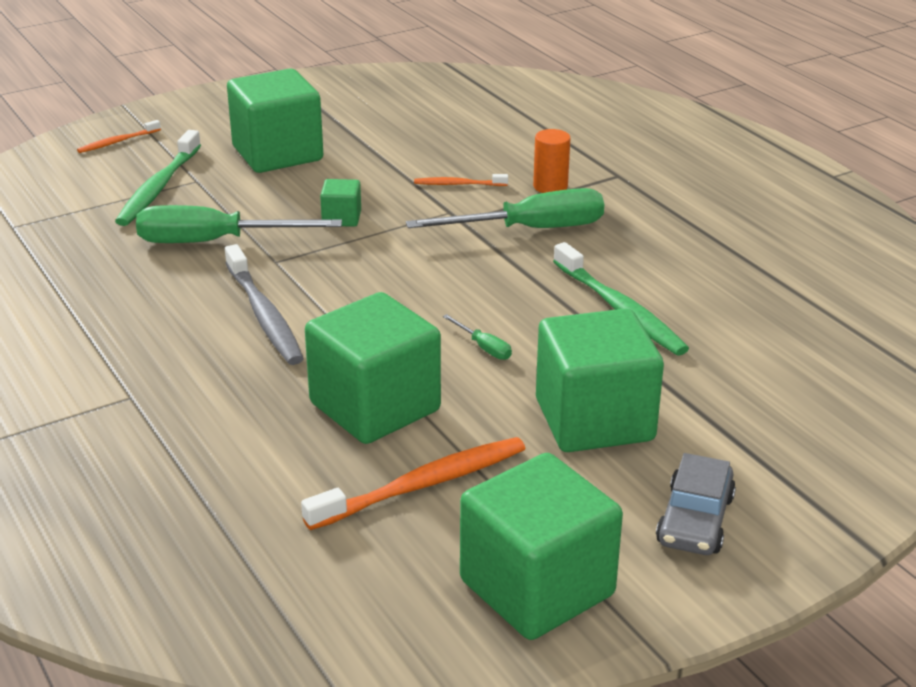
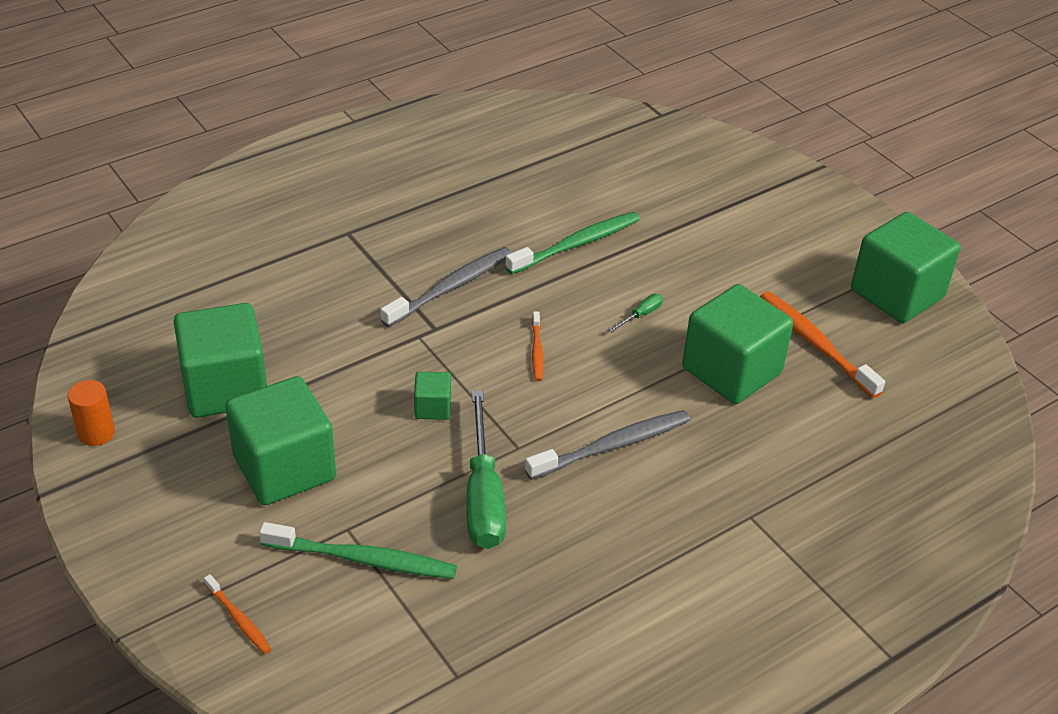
camera: 95 degrees left, 10 degrees up
green screwdriver [406,188,604,228] -> grey toothbrush [380,247,512,327]
orange toothbrush [414,174,508,186] -> orange toothbrush moved to [532,311,543,381]
orange cylinder [533,129,570,193] -> orange cylinder moved to [68,380,115,446]
green cube [536,309,664,452] -> green cube moved to [174,303,267,418]
grey car [656,453,736,555] -> none

